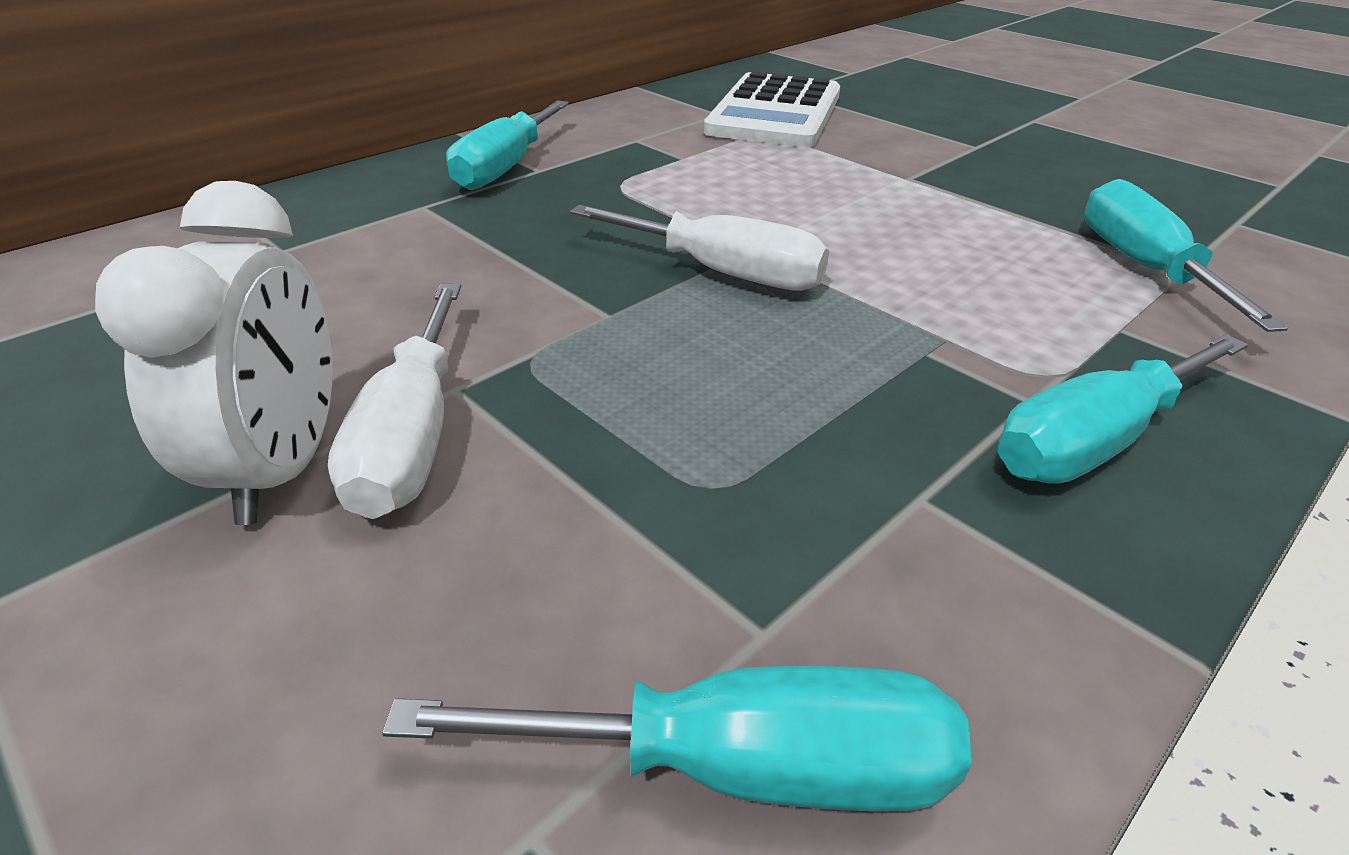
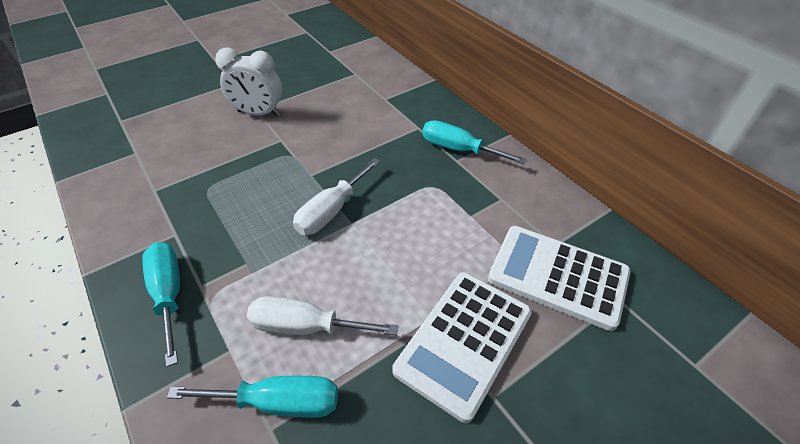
camera: 100 degrees right, 10 degrees up
white screwdriver [328,284,461,519] -> white screwdriver moved to [247,296,399,335]
turquoise screwdriver [382,666,972,812] -> none
none -> white calculator [393,272,532,423]

